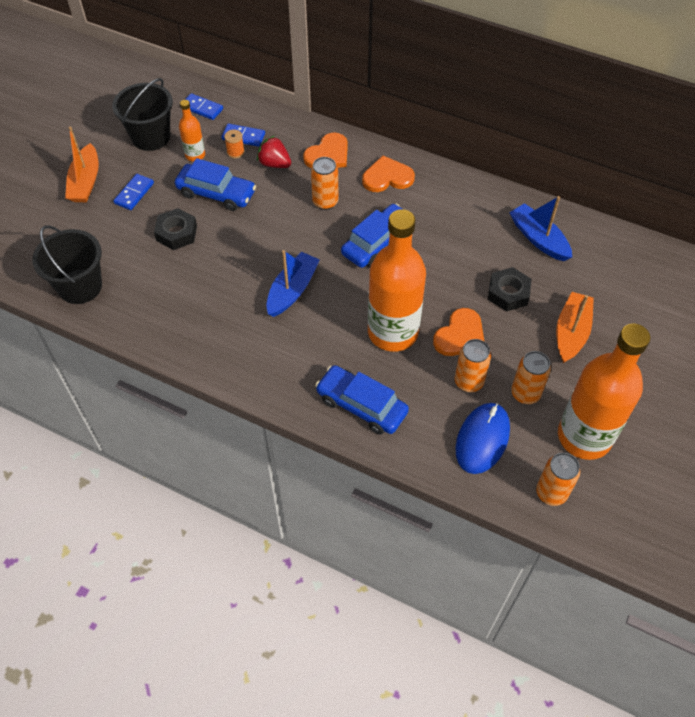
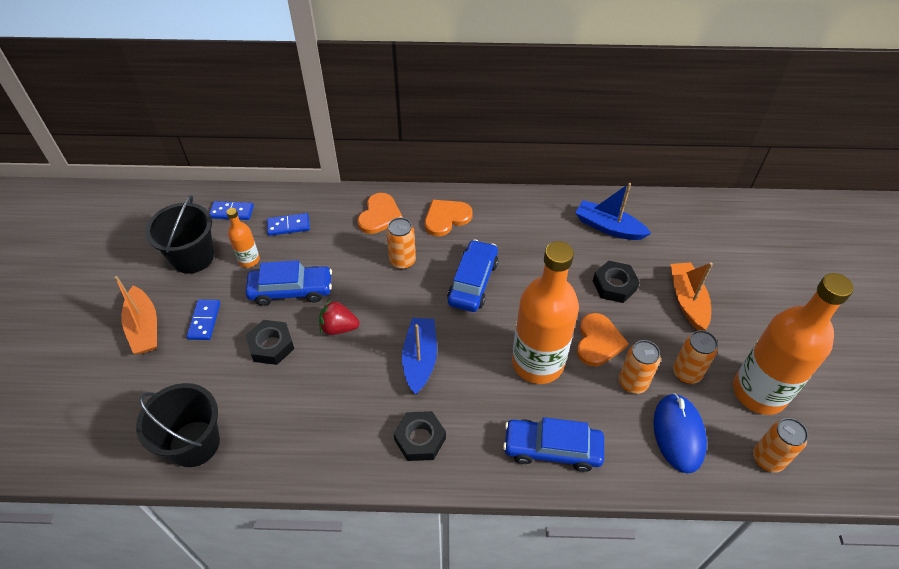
camera: 25 degrees left, 5 degrees down
orange spool [224,130,245,158] -> none
red strawberry [257,135,291,168] -> red strawberry moved to [319,300,360,335]
none -> black nut [393,411,446,461]

